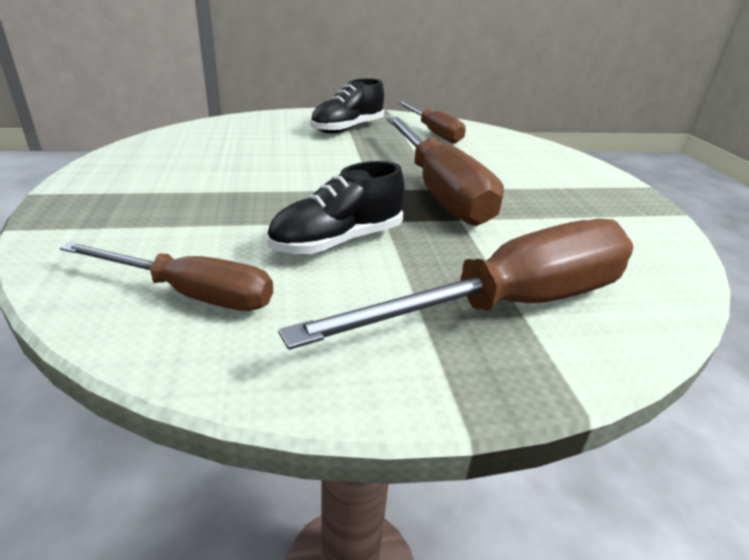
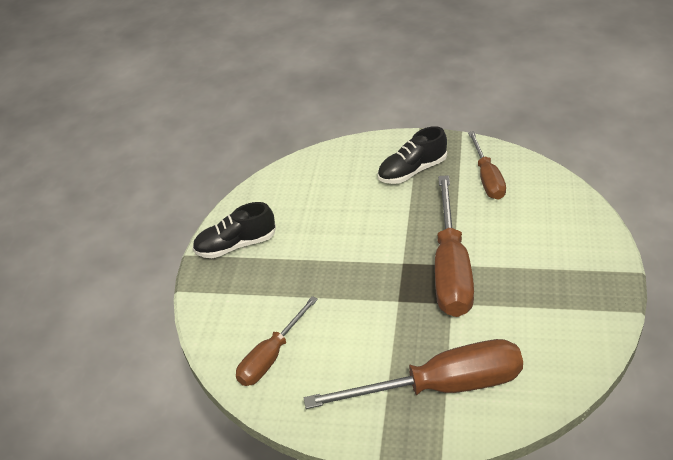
camera: 25 degrees right, 10 degrees up
brown screwdriver [60,242,273,311] -> brown screwdriver turned 90 degrees clockwise [236,296,318,386]
black shoe [267,161,405,255] -> black shoe moved to [192,202,276,258]

